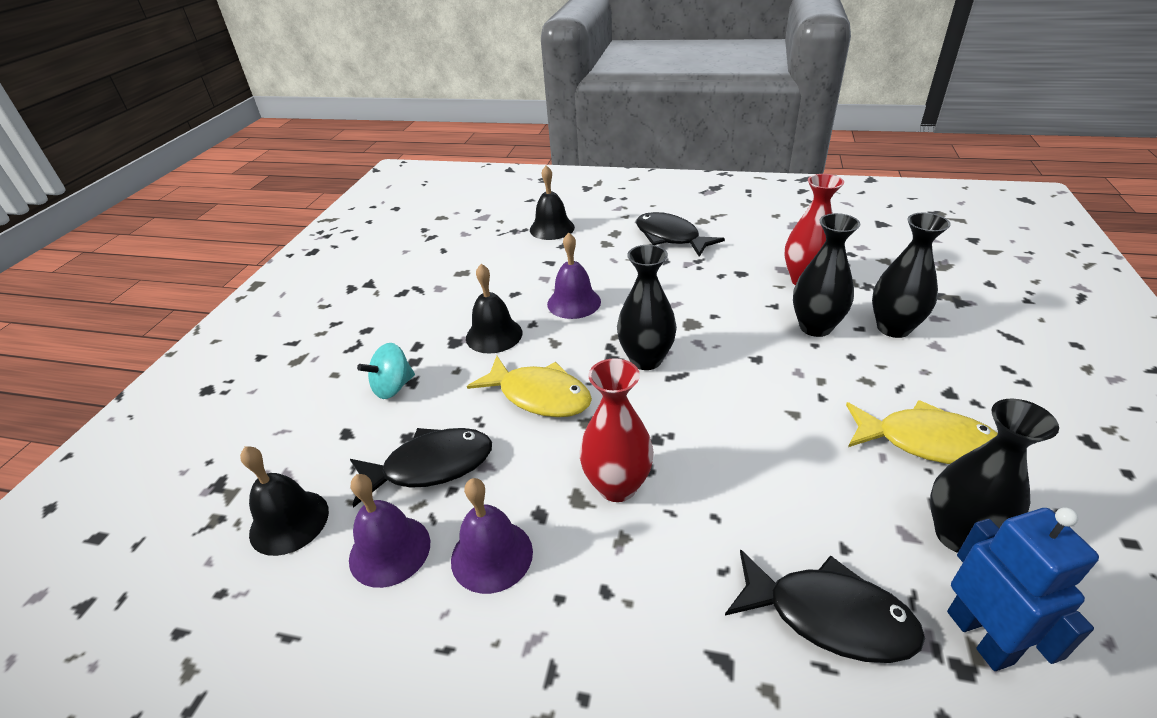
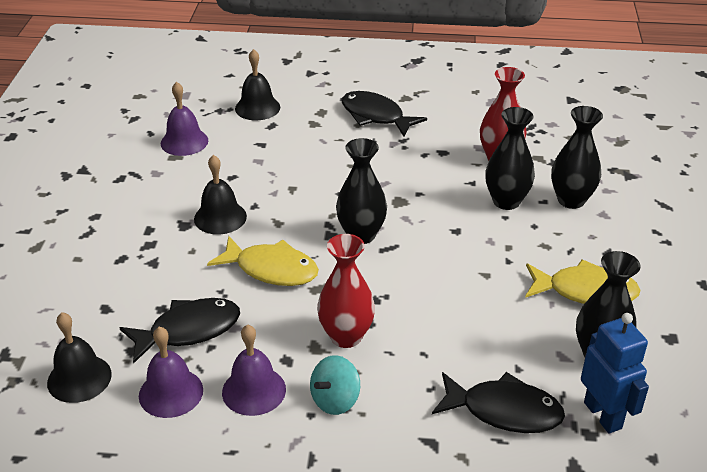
camera: 10 degrees left, 0 degrees up
turquoise spinning top [357,343,415,399] -> turquoise spinning top moved to [310,355,360,415]
purple bell [547,233,601,319] -> purple bell moved to [161,82,208,156]

